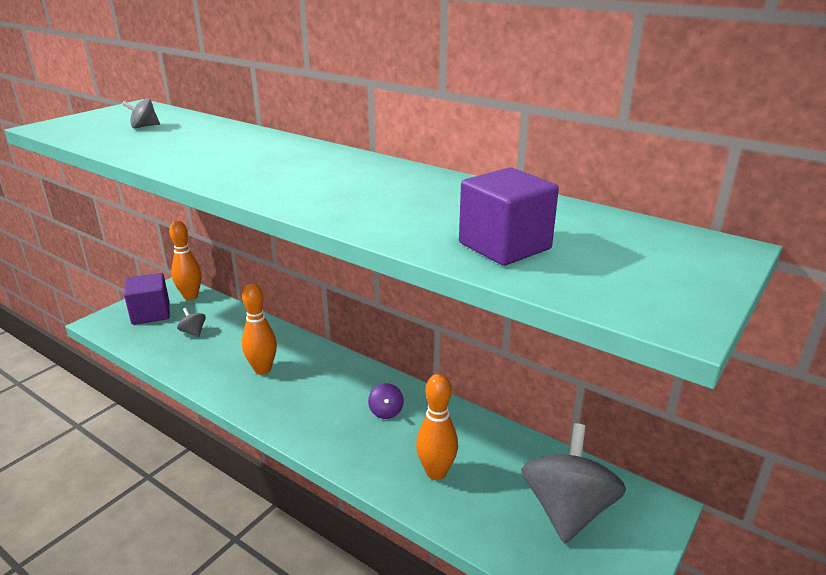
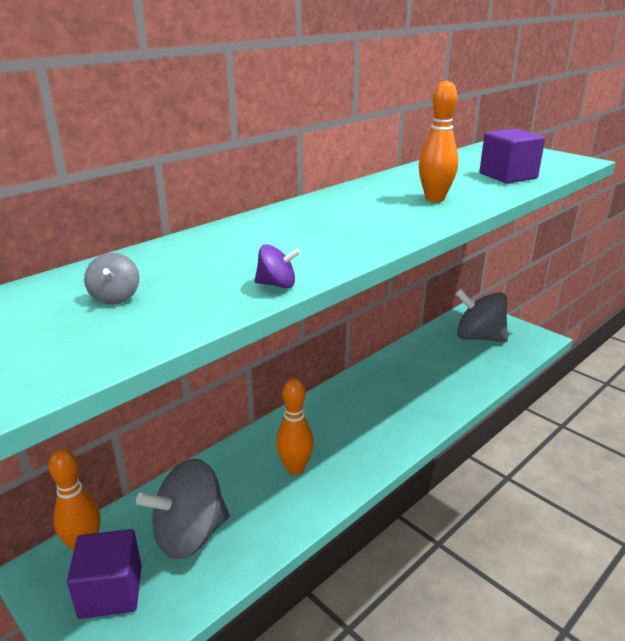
camera: 80 degrees left, 0 degrees up
grey spinning top [177,308,206,337] -> grey spinning top [136,459,230,559], size x2.37
purple spinning top [368,383,404,419] -> purple spinning top moved to [255,244,301,288]
orange bowling pin [416,374,458,480] -> orange bowling pin moved to [419,81,458,202]

